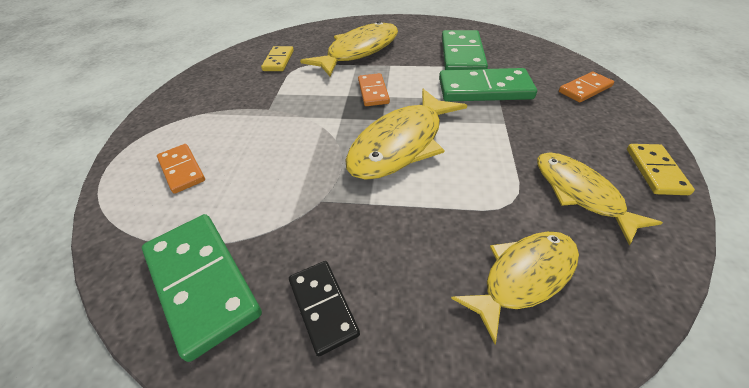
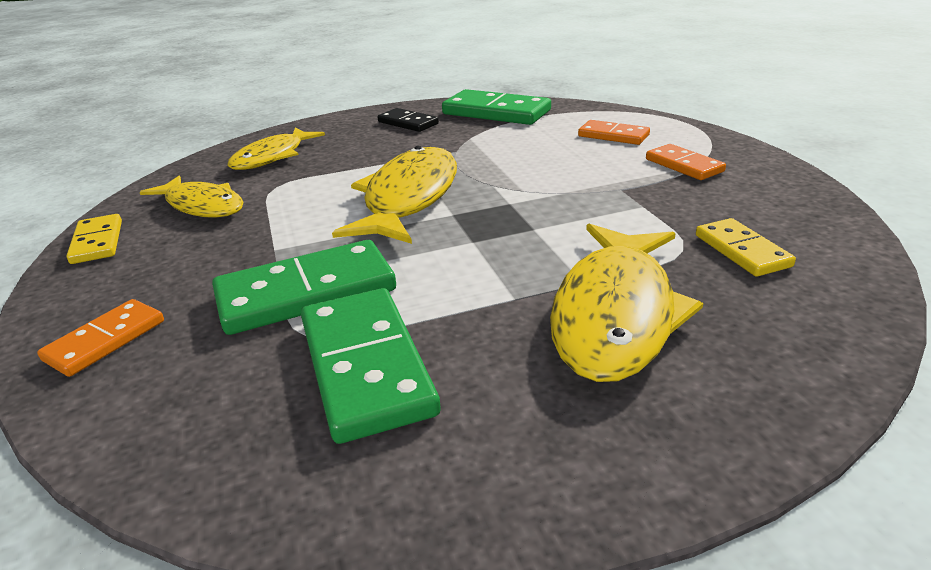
camera: 155 degrees right, 15 degrees down
orange domino [358,73,390,106] -> orange domino moved to [646,144,726,180]

